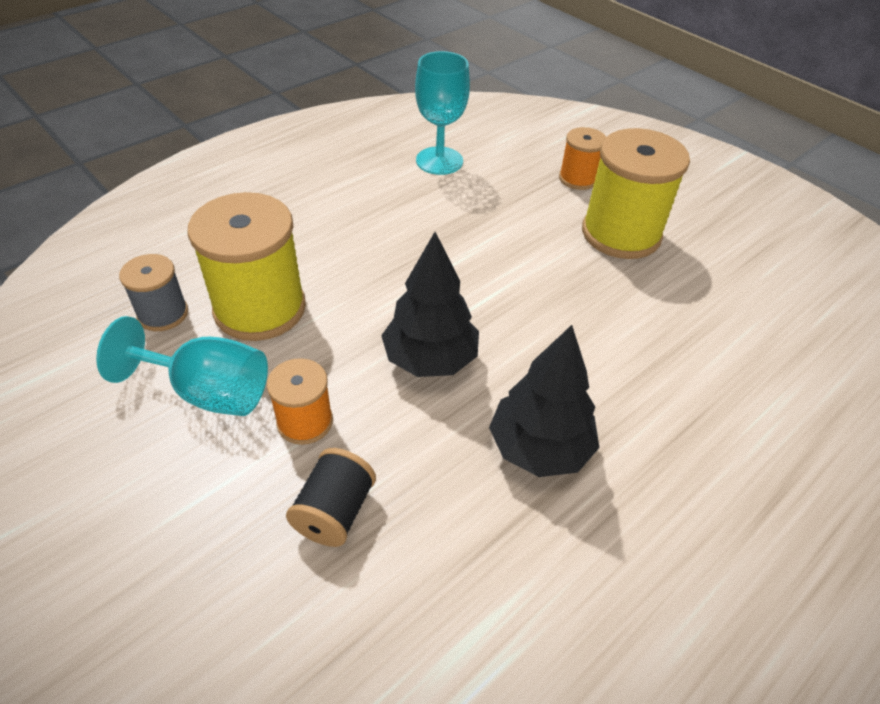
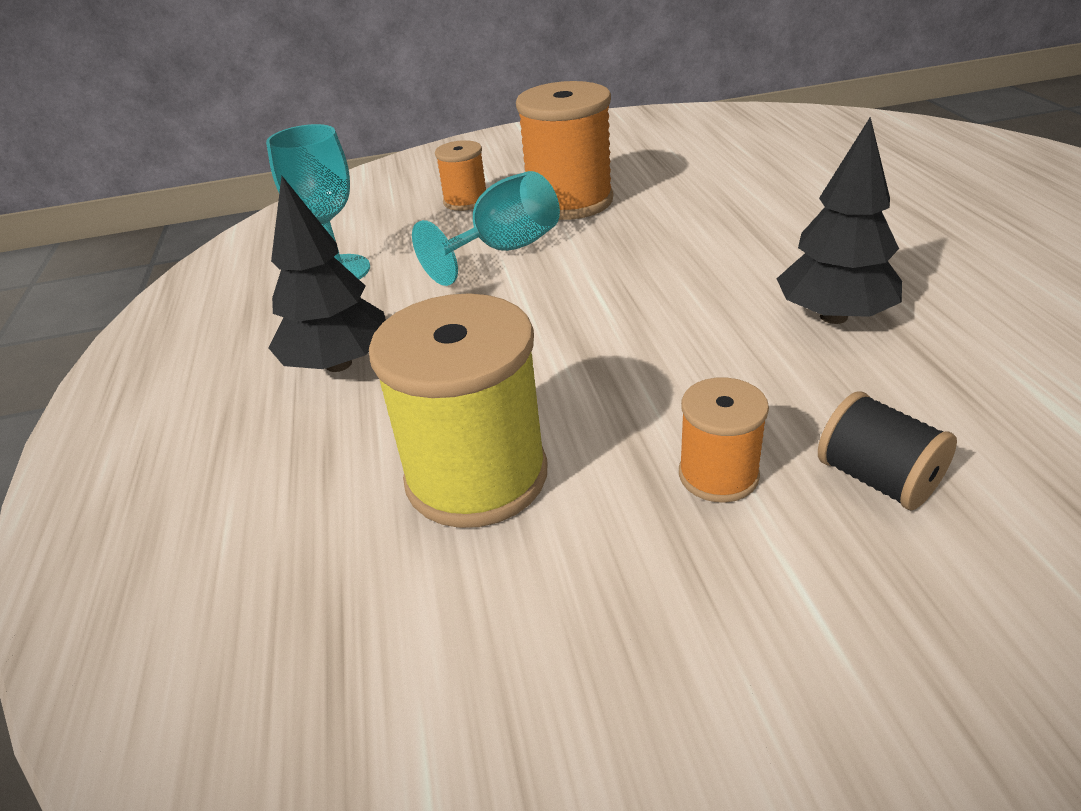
camera: 55 degrees left, 10 degrees down
turquoise goblet [96,316,268,416] -> turquoise goblet moved to [412,171,560,286]
grey spool [119,254,188,331] -> none
black tree [381,232,479,377] -> black tree moved to [268,176,386,372]
yellow spool [582,128,690,259] -> orange spool [516,81,613,220]

